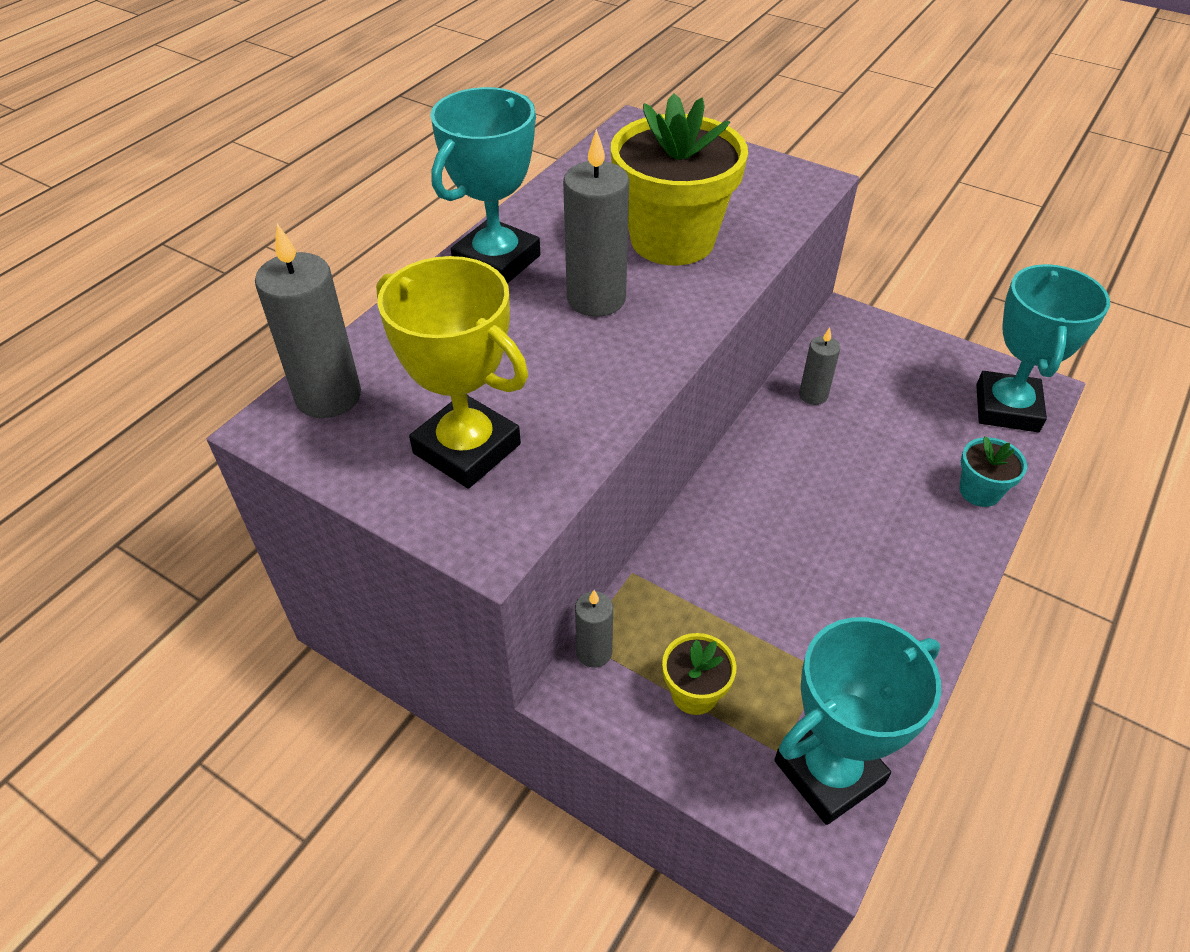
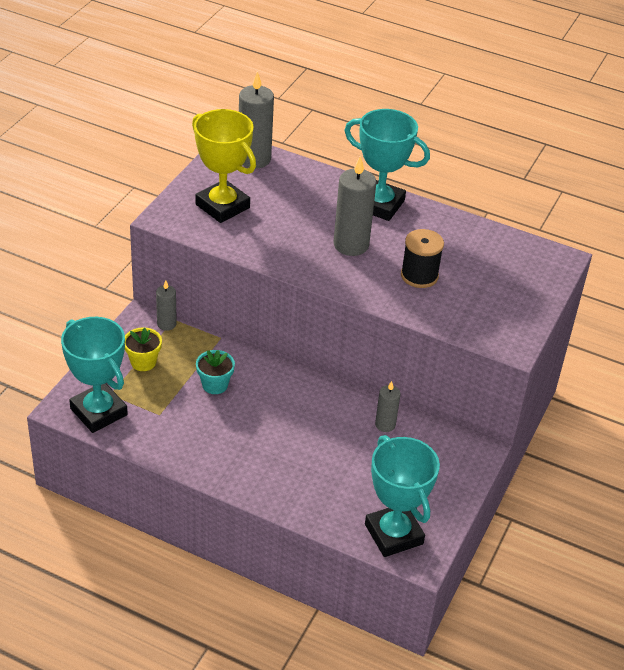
camera: 80 degrees right, 5 degrees down
yellow trophy [376,256,528,488] -> yellow trophy turned 75 degrees counterclockwise [192,109,256,223]
yellow flower pot [611,93,748,265] -> black spool [401,229,444,288]
turquoise flower pot [959,436,1027,507] -> turquoise flower pot moved to [196,350,235,394]
turquoise trophy [976,264,1110,432] -> turquoise trophy turned 60 degrees clockwise [365,435,440,557]

